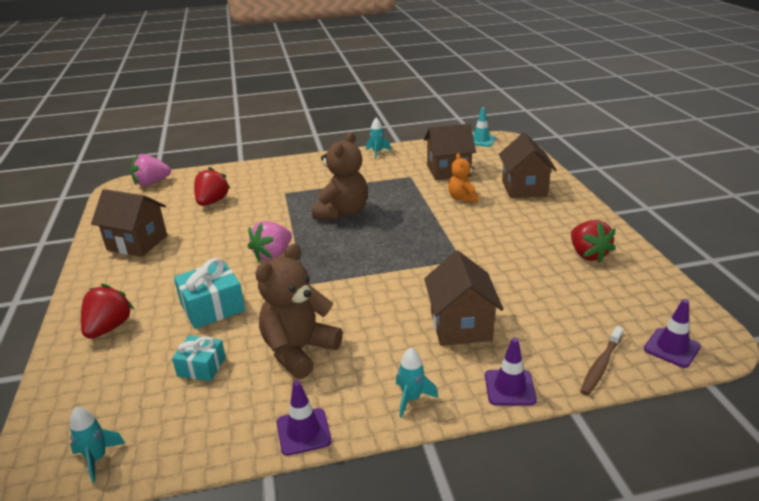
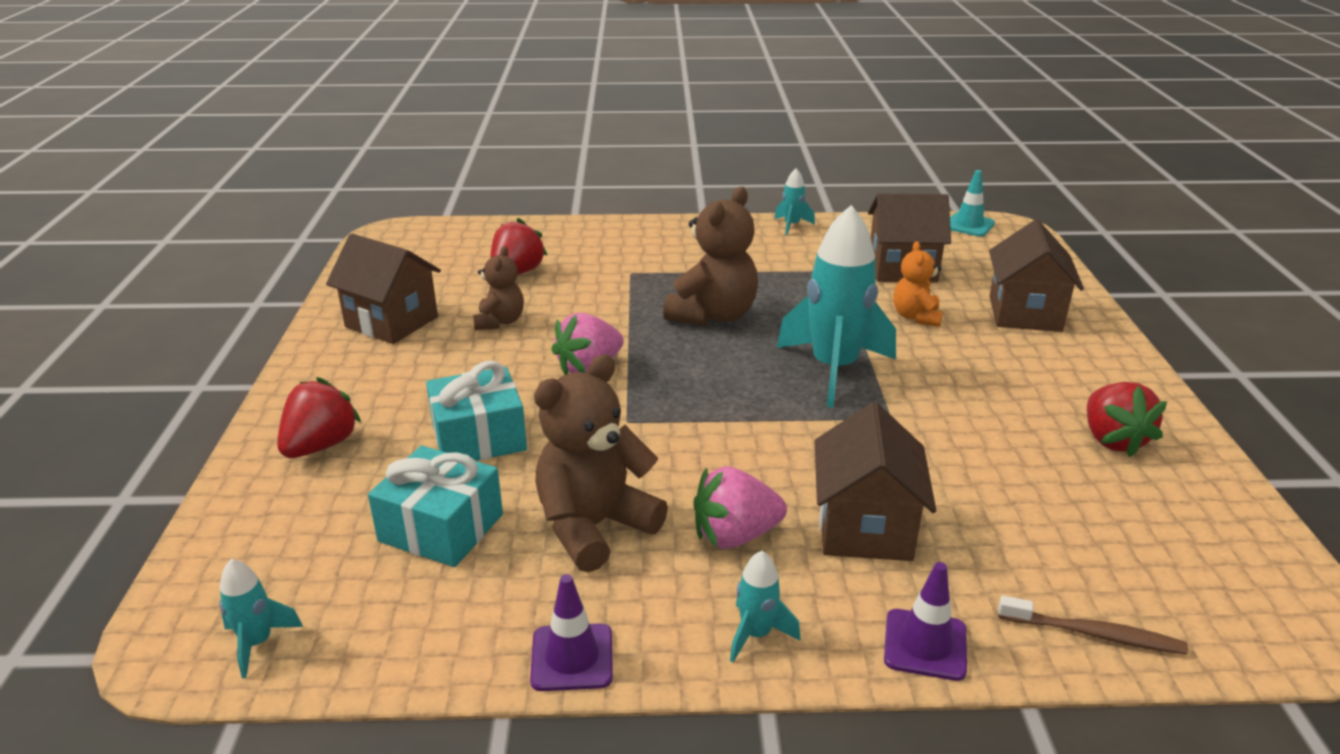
camera: 10 degrees right, 0 degrees up
pink strawberry [130,154,171,186] -> pink strawberry moved to [694,466,787,549]
turquoise gift [172,336,226,381] -> turquoise gift [368,446,503,567], size x1.58
brown toothbrush [580,326,623,396] -> brown toothbrush turned 120 degrees counterclockwise [998,595,1188,655]
purple traffic cone [644,299,701,368] -> none
none -> brown teddy bear [473,246,524,330]
none -> turquoise rocket [777,205,896,408]

